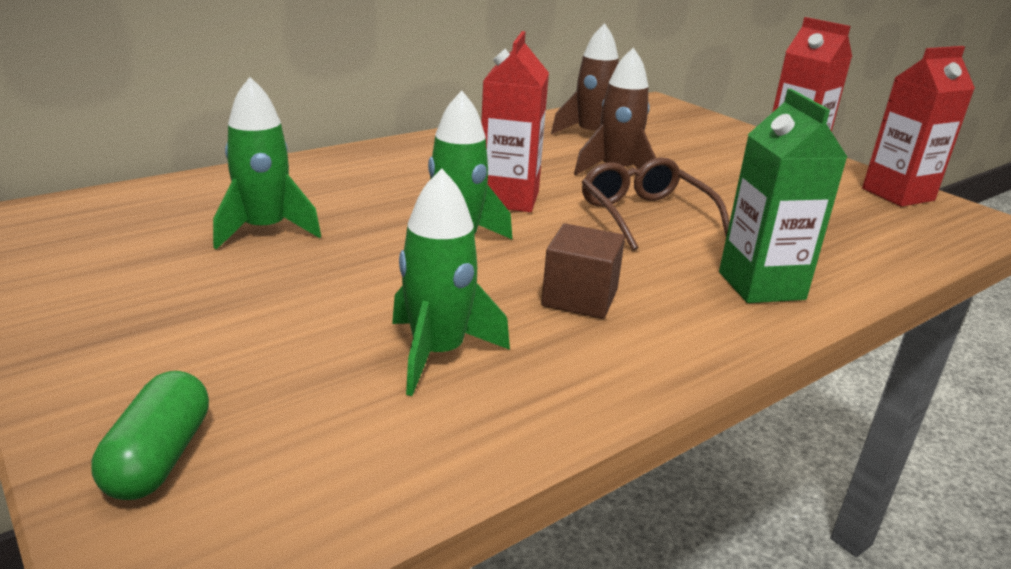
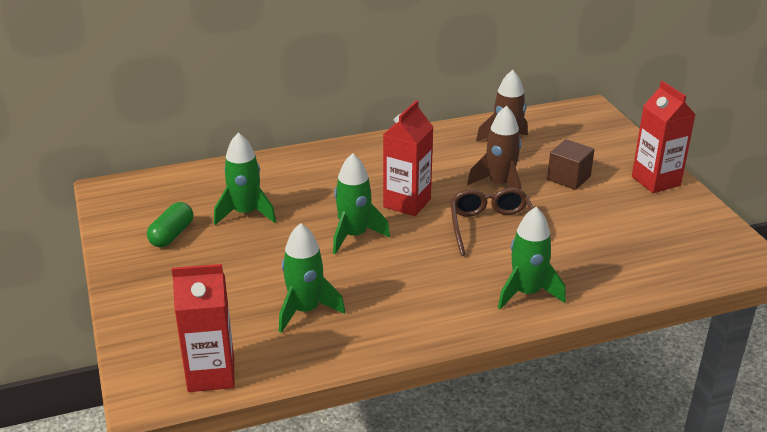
camera: 20 degrees right, 5 degrees up
green capsule [91,371,209,500] -> green capsule moved to [147,202,193,247]
brown cube [541,223,625,319] -> brown cube moved to [547,139,594,190]
green carton [719,89,848,303] -> green rocket [498,207,566,309]
red carton [862,46,975,207] -> red carton moved to [172,264,234,392]

